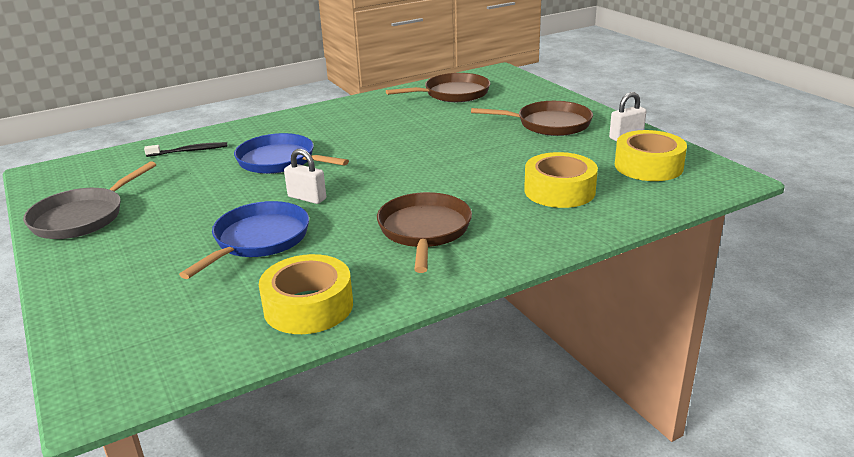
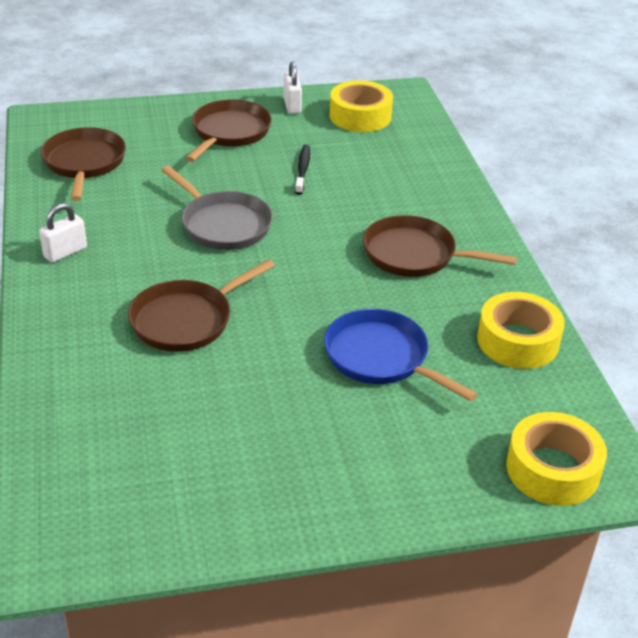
camera: 75 degrees left, 10 degrees up
grey pan [23,161,156,239] -> grey pan moved to [161,166,273,250]
black toothbrush [144,142,227,157] -> black toothbrush moved to [295,145,310,195]
blue pan [234,133,349,174] -> brown pan [128,259,275,352]
white padlock [284,149,326,204] -> white padlock moved to [39,203,87,263]
yellow tape [524,152,598,208] -> yellow tape moved to [506,412,607,506]

